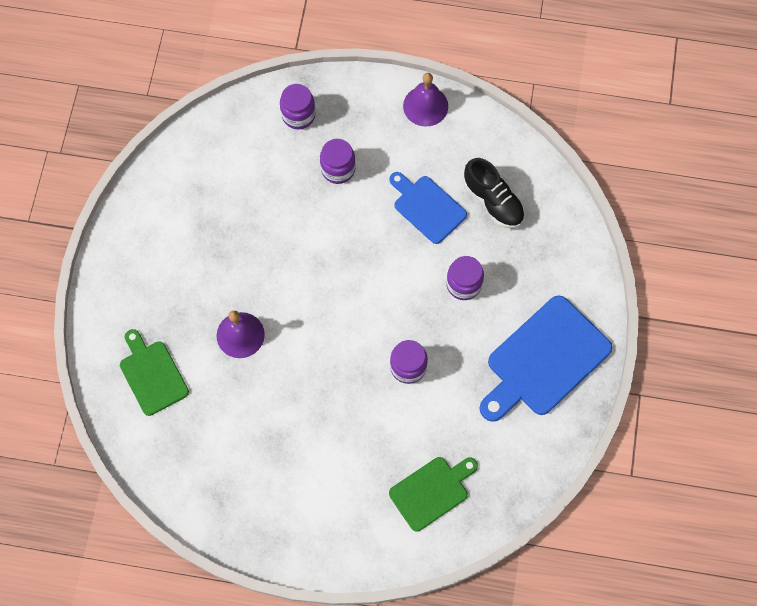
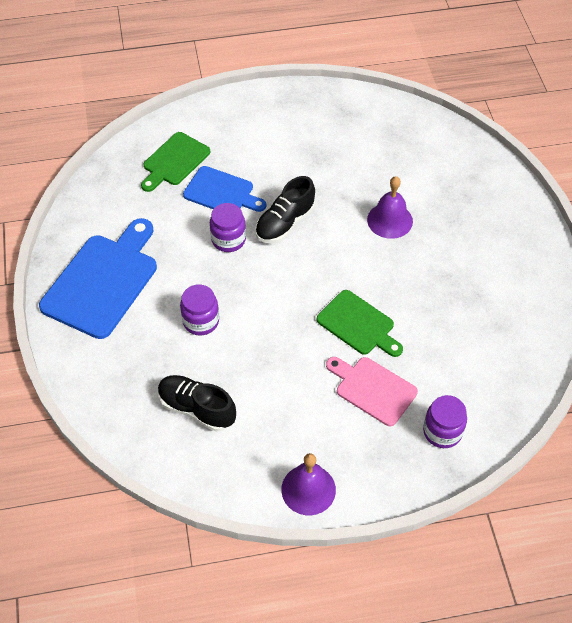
camera: 160 degrees right, 15 degrees down
green cutting board [120,329,189,416] -> green cutting board moved to [317,290,403,357]
purple jar [320,139,356,184] -> pink cutting board [326,357,418,426]
blue cutting board [389,172,467,244] -> blue cutting board moved to [183,166,266,212]
none -> black shoe [255,176,315,243]

